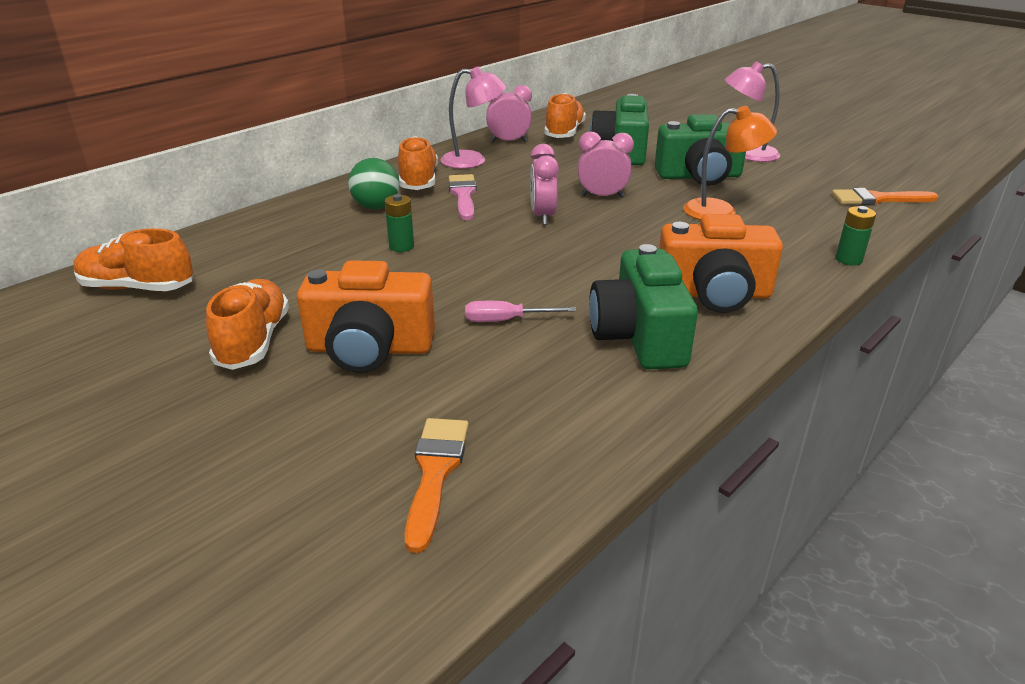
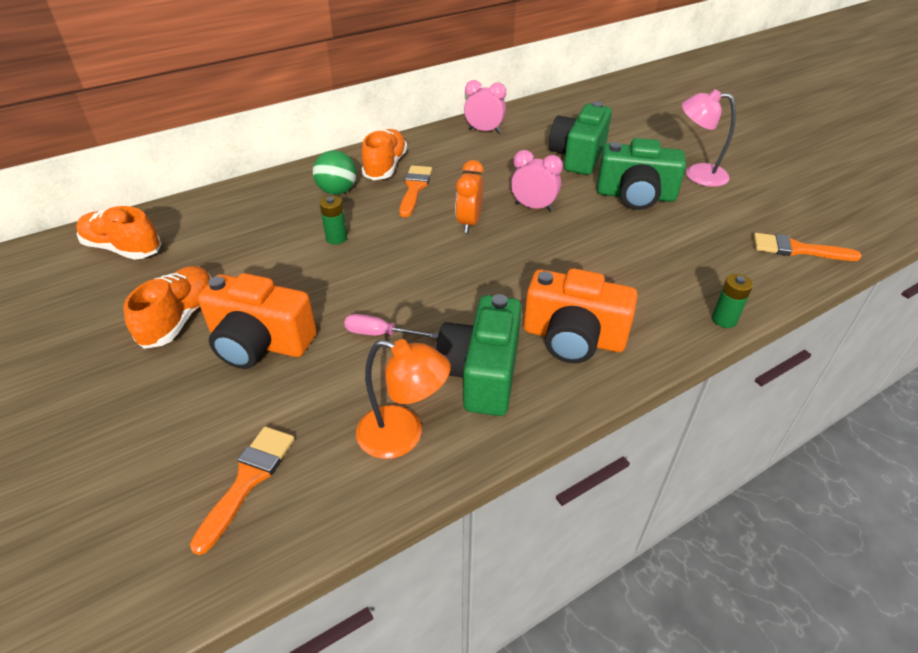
camera: 15 degrees right, 10 degrees up
pink lamp [441,67,507,169] -> none
pink brush [449,174,477,220] -> orange brush [399,165,432,217]
pink clock [530,144,559,225] -> orange clock [455,160,484,233]
orange shoe [544,93,586,138] -> none
orange lamp [683,106,777,220] -> orange lamp moved to [356,339,451,459]

